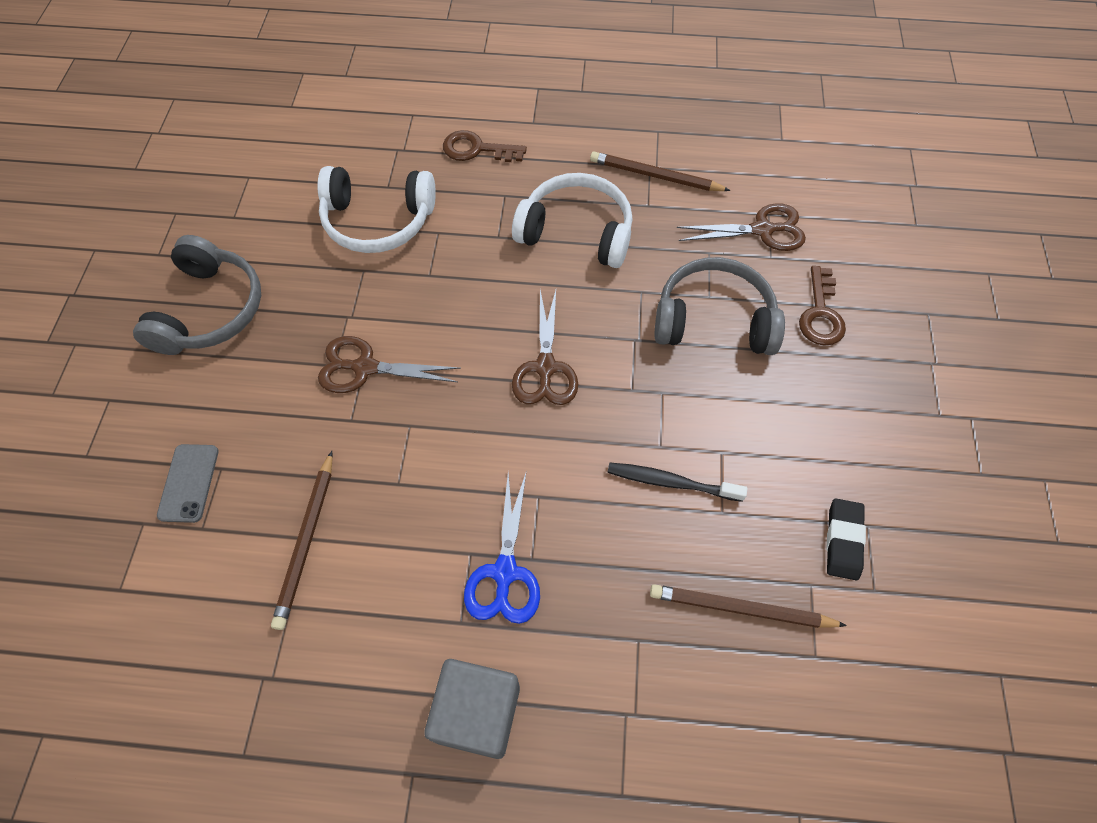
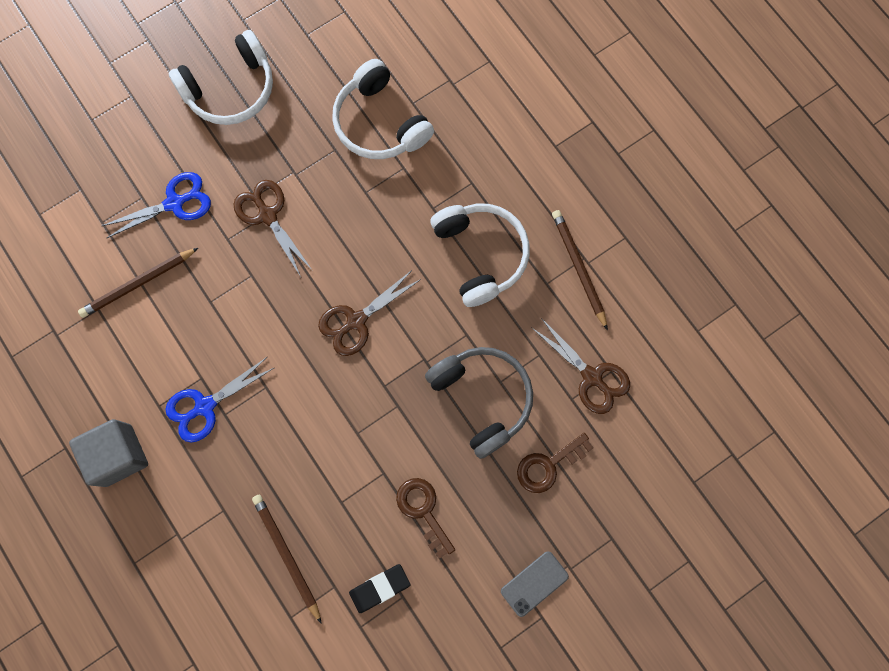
camera: 50 degrees right, 15 degrees up
grey headphones [133,235,261,355] -> white headphones [169,30,273,125]
grey phone [157,444,219,523] -> grey phone moved to [501,551,569,617]
brown key [443,130,527,162] -> brown key moved to [396,478,455,559]
black toothbrush [607,463,748,502] -> none
none -> blue scissors [102,172,211,239]

